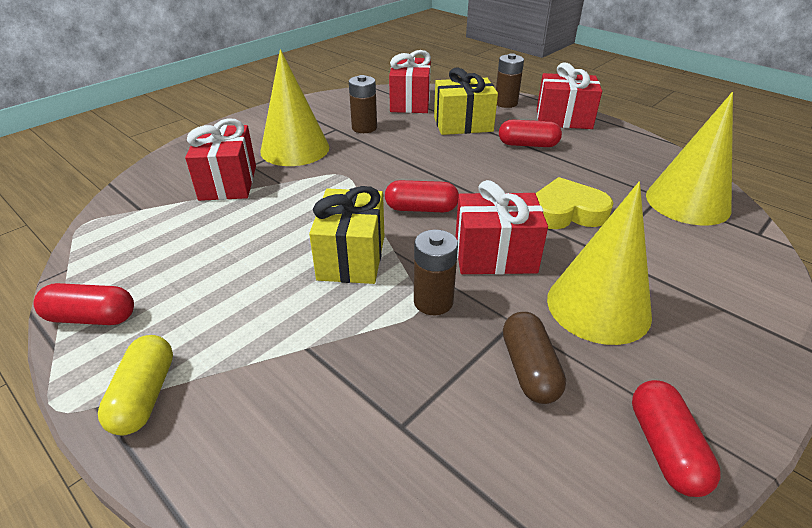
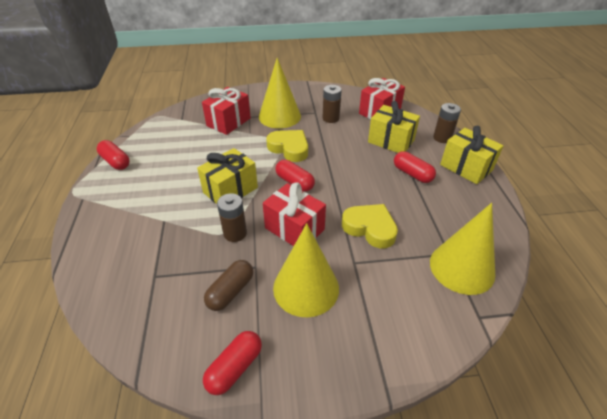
camera: 40 degrees right, 5 degrees up
yellow capsule [98,335,173,436] -> none
red gift [537,63,602,129] -> yellow gift [440,126,503,184]
none -> yellow heart [266,130,308,162]

